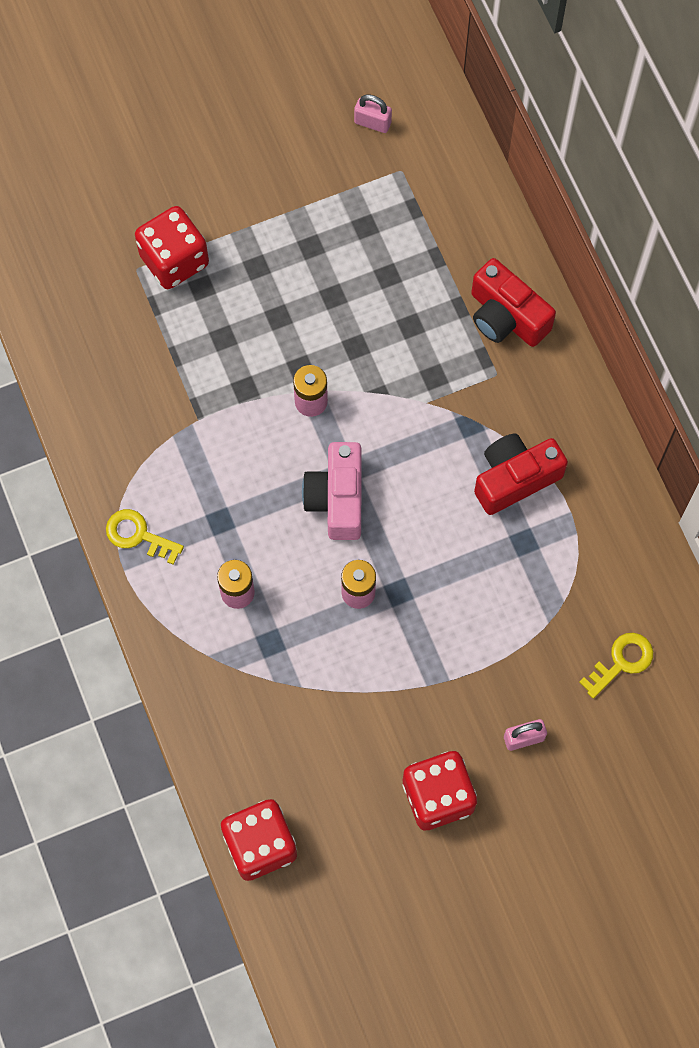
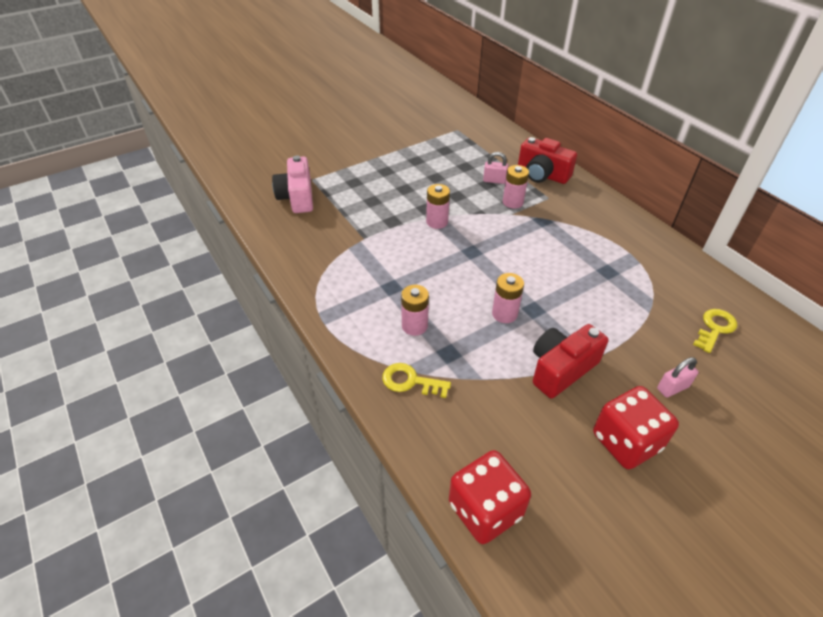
camera: 10 degrees left, 25 degrees down
yellow key [106,509,184,565] -> yellow key moved to [382,363,451,398]
red dice [135,206,209,289] -> none
pink camera [302,442,361,540] -> pink camera moved to [272,155,313,213]
pink padlock [354,94,392,133] -> pink padlock moved to [483,152,508,184]
red camera [474,433,568,515] -> red camera moved to [533,324,608,399]
none -> pink battery [503,165,529,209]

